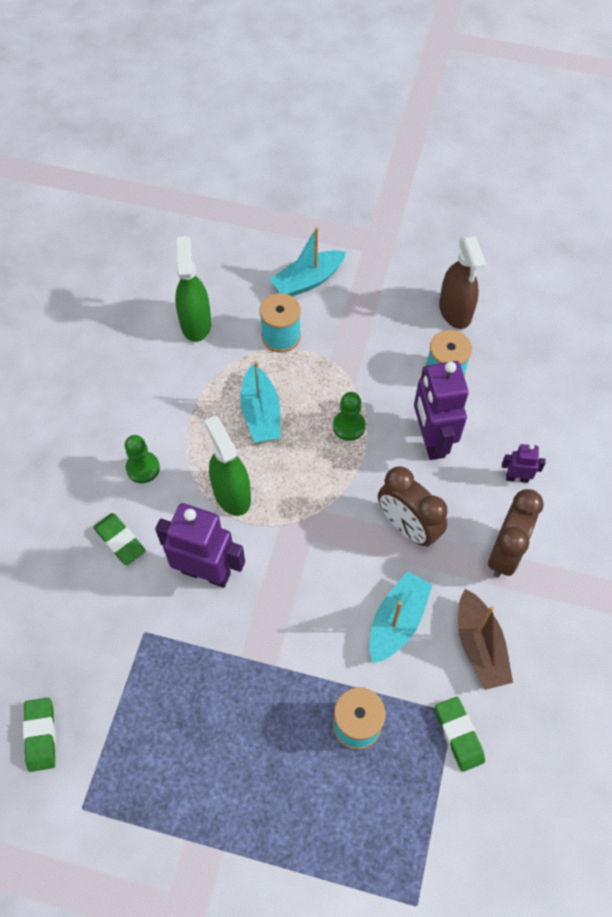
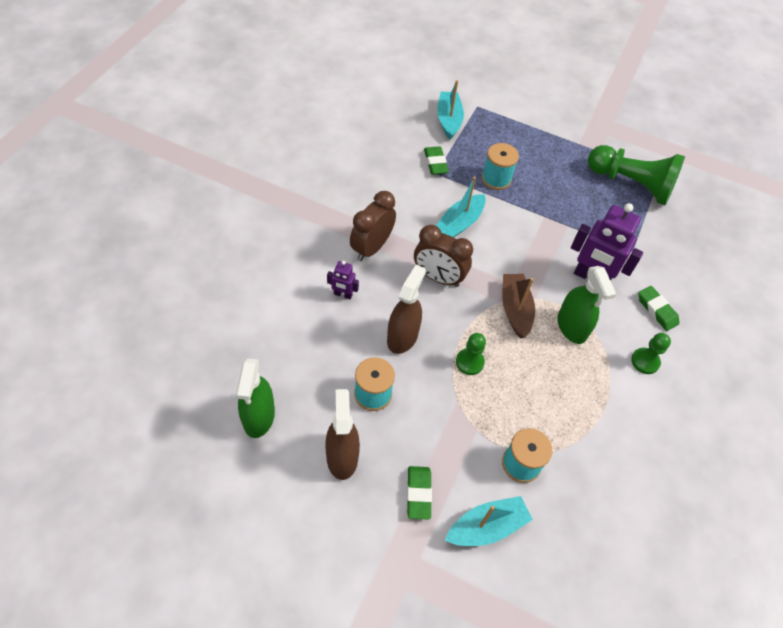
camera: 175 degrees left, 5 degrees down
green eraser [23,698,56,772] -> green eraser moved to [407,466,432,520]
green spray bottle [175,236,211,342] -> green spray bottle moved to [236,358,275,438]
turquoise boat [240,361,280,443] -> turquoise boat moved to [437,80,464,140]
brown clock [378,466,448,547] -> brown clock turned 150 degrees clockwise [414,225,473,287]
purple robot [414,361,469,460] -> brown spray bottle [387,265,426,354]
brown boat [458,589,513,690] -> brown boat moved to [502,274,535,339]
none -> green pawn [588,145,685,205]

